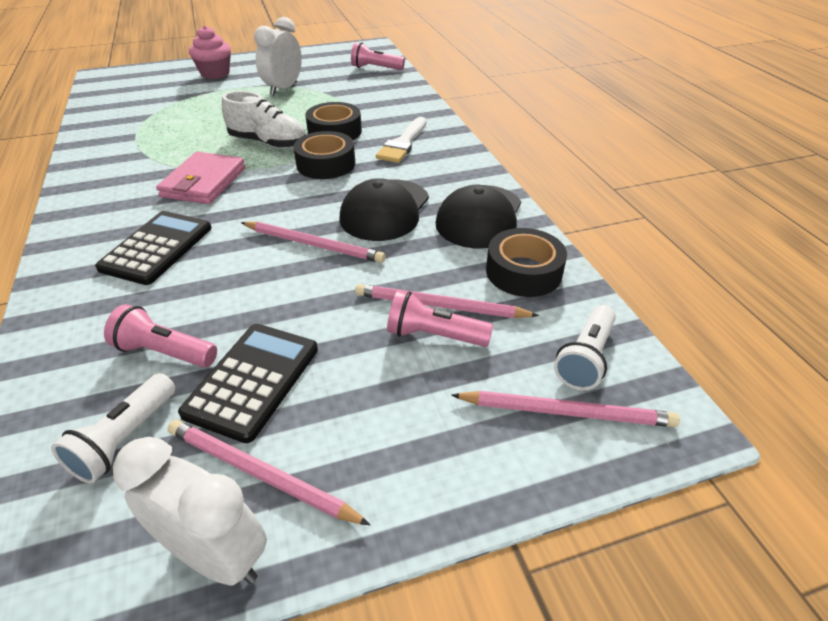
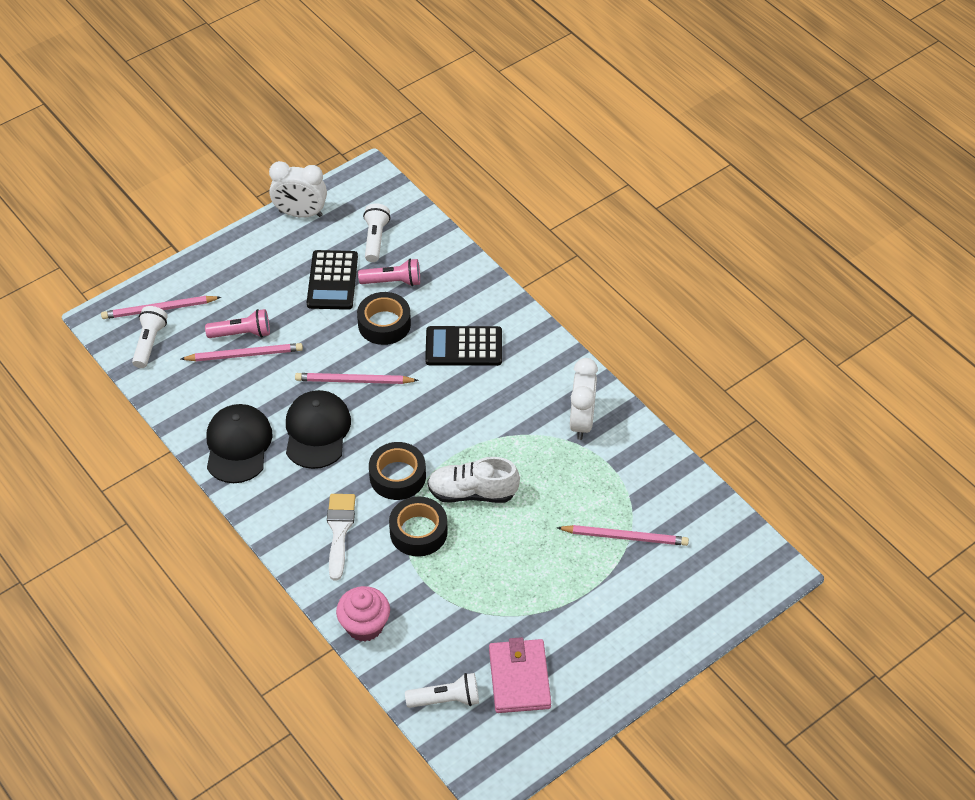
camera: 160 degrees right, 10 degrees up
black calculator [95,211,212,285] -> black calculator turned 90 degrees clockwise [425,326,502,366]
pink wallet [156,152,245,204] -> pink wallet moved to [489,637,551,713]
pink pencil [168,420,370,525] -> pink pencil moved to [557,525,689,546]
pink cupcake [189,25,231,79] -> pink cupcake moved to [336,586,390,642]
white clock [254,17,302,96] -> white clock moved to [570,358,598,440]
pink flashlight [351,42,405,70] -> white flashlight [405,673,479,708]
black tape [486,228,567,297] -> black tape moved to [357,292,411,345]

